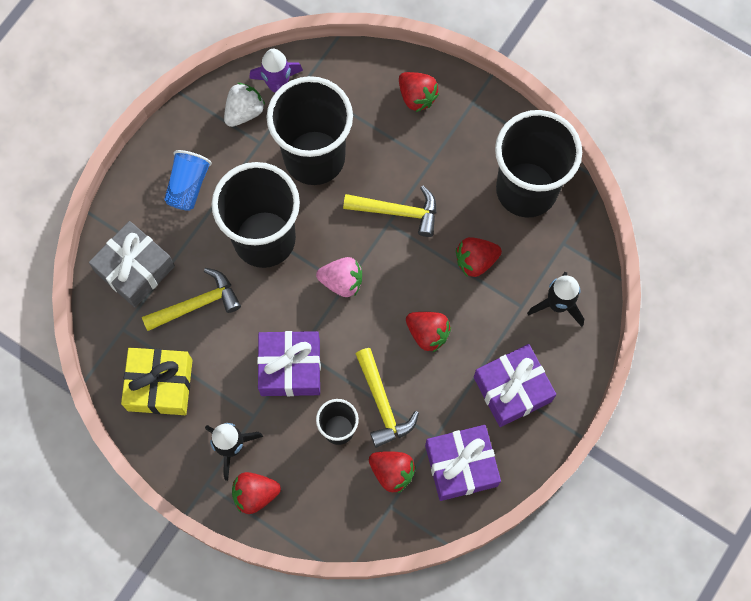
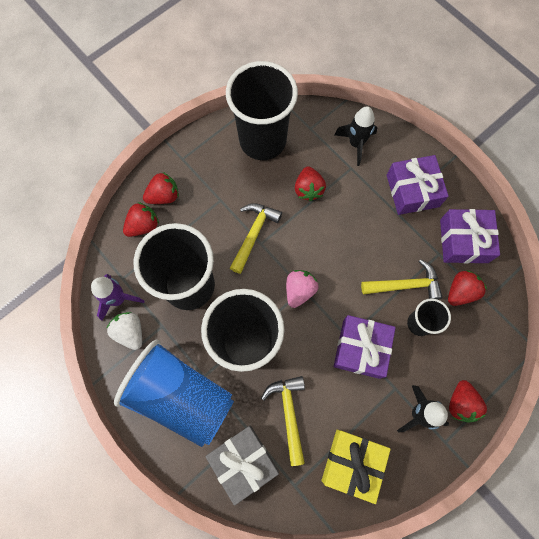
camera: 75 degrees left, 0 degrees up
blue cup [164,150,212,211] -> blue cup [114,340,234,447], size x2.07
red strawberry [406,312,451,353] -> red strawberry moved to [123,202,159,237]

